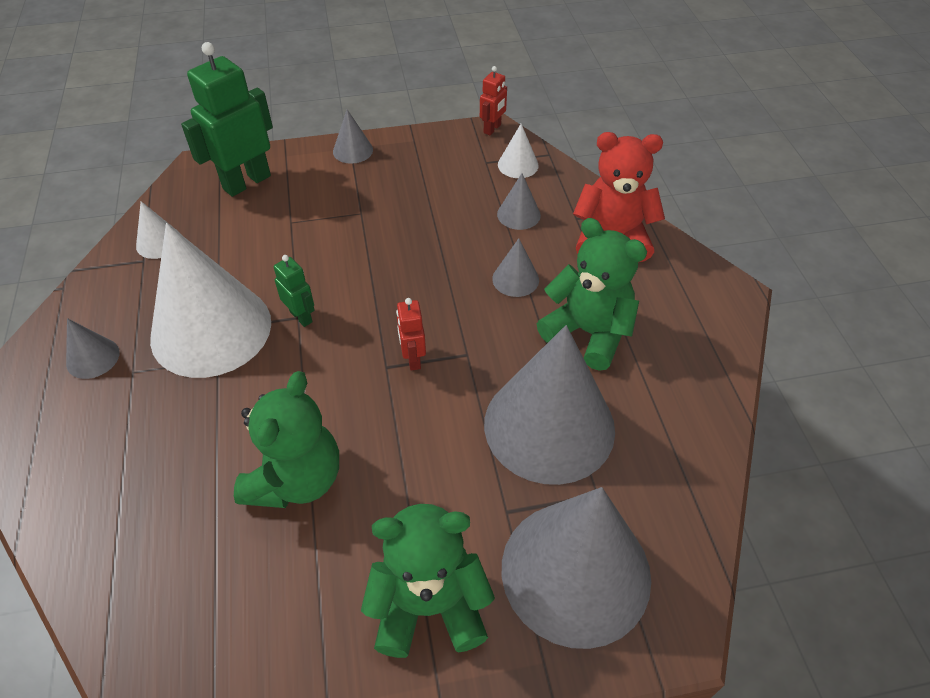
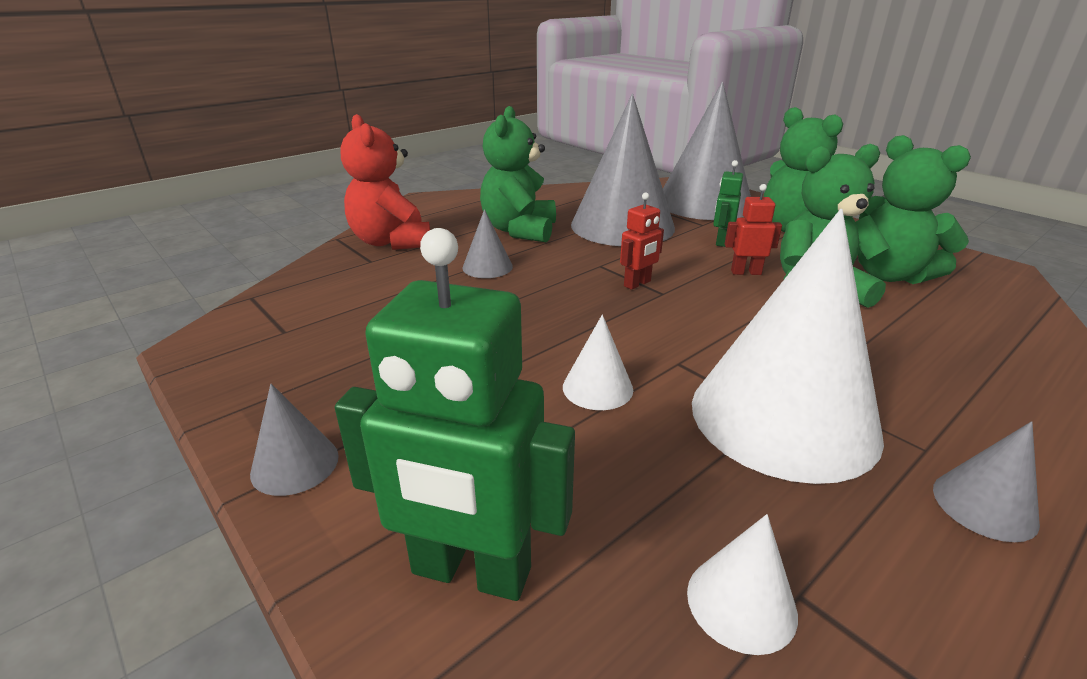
camera: 120 degrees left, 20 degrees down
green robot [274,255,315,327] -> green robot moved to [713,160,743,247]
red robot [480,66,507,135] -> red robot moved to [725,184,782,275]
grey cone [497,173,541,230] -> none
white cone [498,124,539,178] -> white cone moved to [563,315,633,410]
none -> green teddy bear [858,135,971,284]

